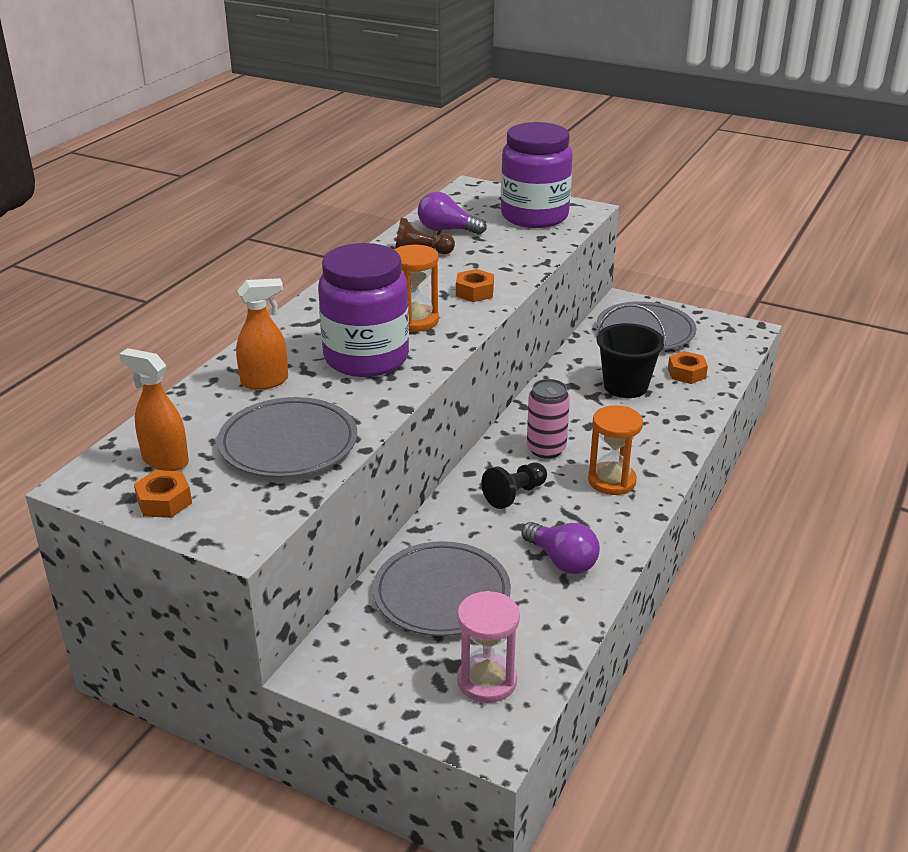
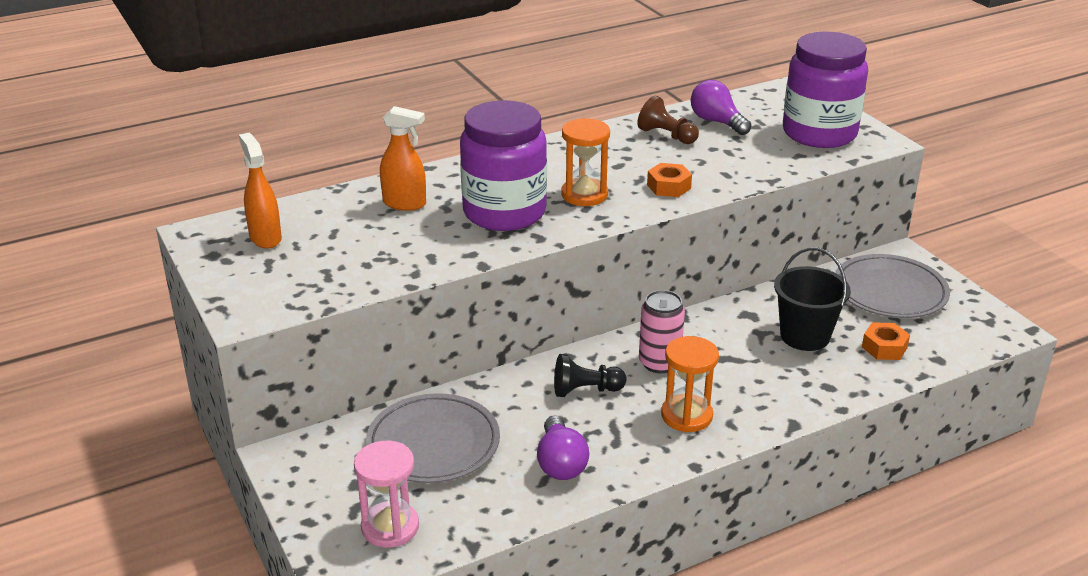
camera: 35 degrees right, 0 degrees up
orange nut [134,470,192,518] -> none
grey plate [217,397,357,478] -> none

